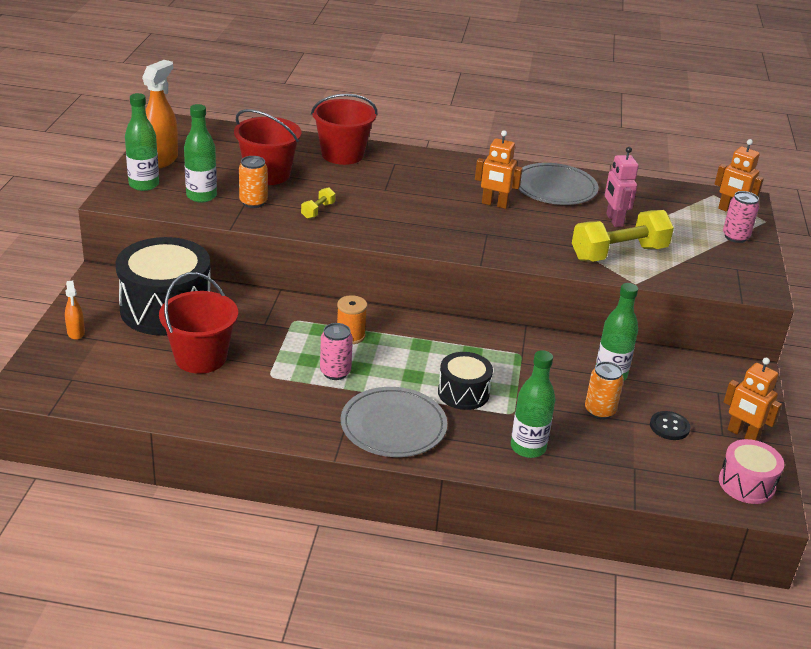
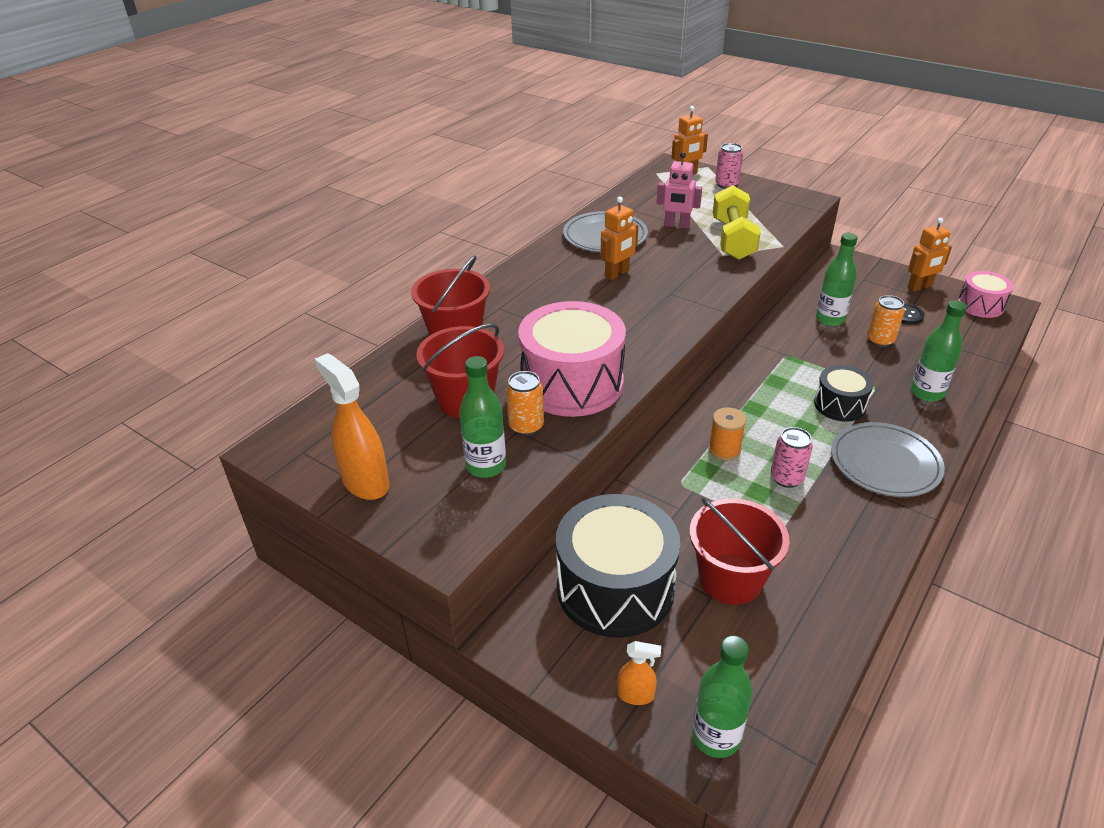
camera: 60 degrees left, 5 degrees up
green bottle [125,93,159,191] -> green bottle moved to [692,636,753,758]
yellow dumbbell [301,187,335,219] -> pink drum [518,301,626,417]

